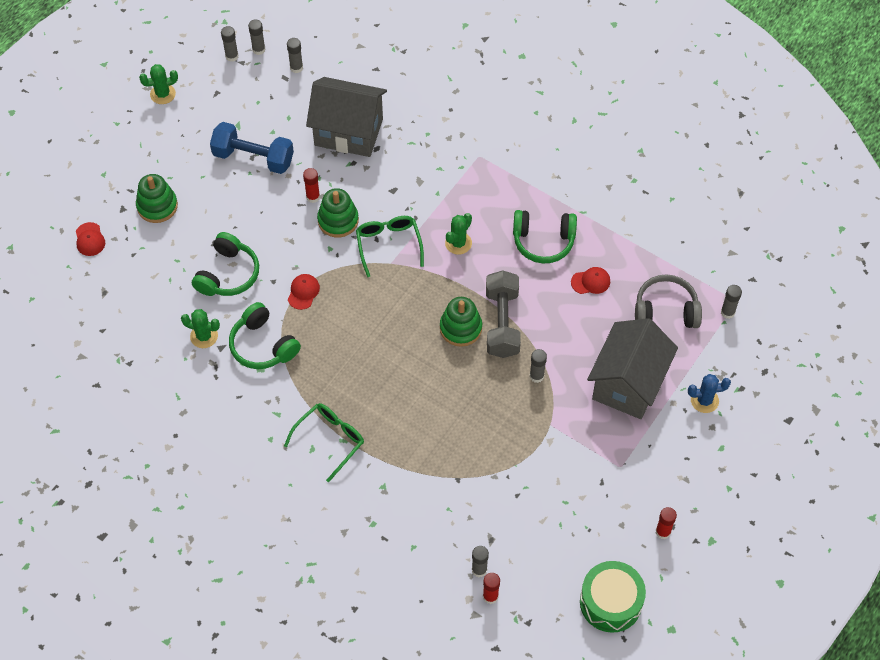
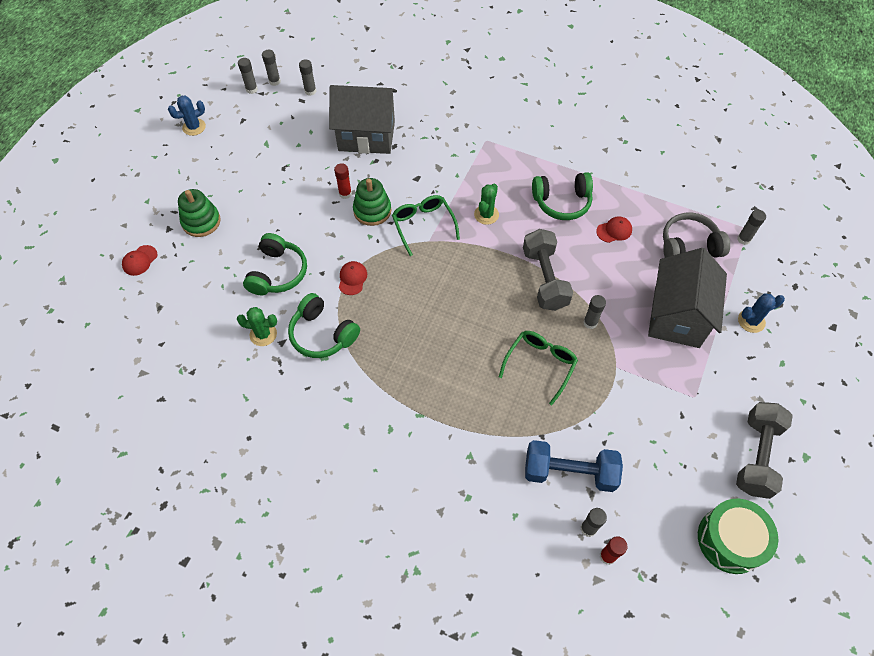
camera: 10 degrees left, 0 degrees up
red cap [76,222,105,256] -> red cap turned 60 degrees clockwise [122,245,158,276]
green cactus [139,64,178,104] -> blue cactus [168,95,206,136]
blue dumbbell [210,122,294,174] -> blue dumbbell moved to [525,440,623,492]
green glasses [284,403,364,482] -> green glasses moved to [499,331,578,405]
green stacking toy [440,297,482,347] -> none
red glue stick [656,507,677,539] -> grey dumbbell [736,402,793,499]

